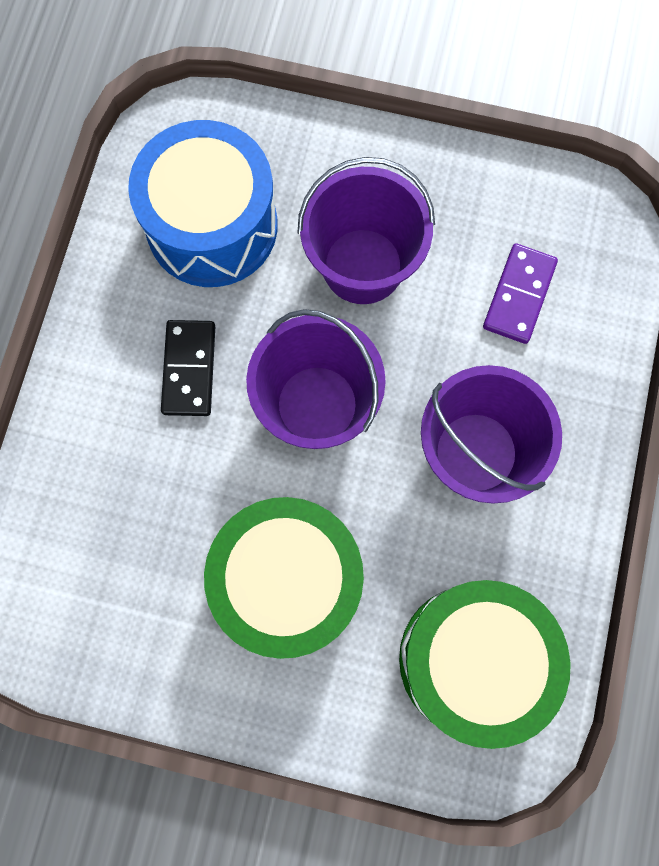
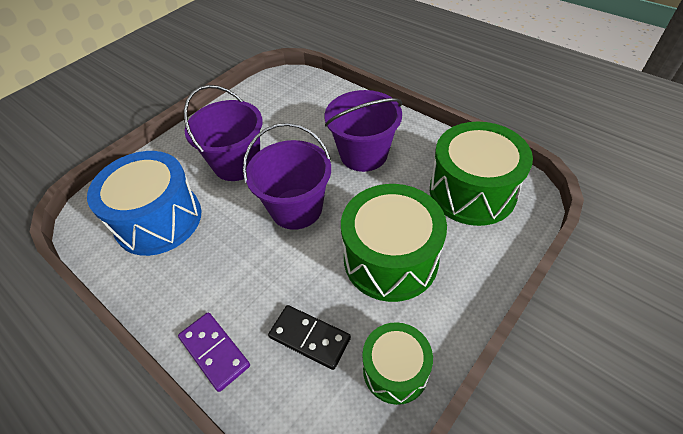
camera: 60 degrees left, 25 degrees down
black domino [161,320,215,416] -> black domino moved to [268,305,351,370]
purple domino [483,243,558,344] -> purple domino moved to [178,312,250,392]
none -> green drum [362,322,433,405]

